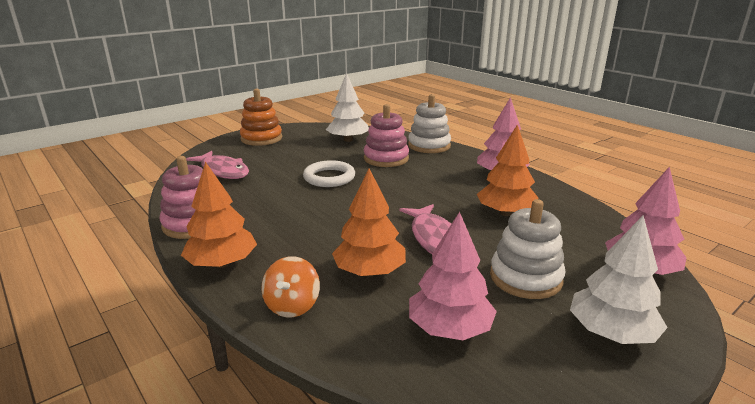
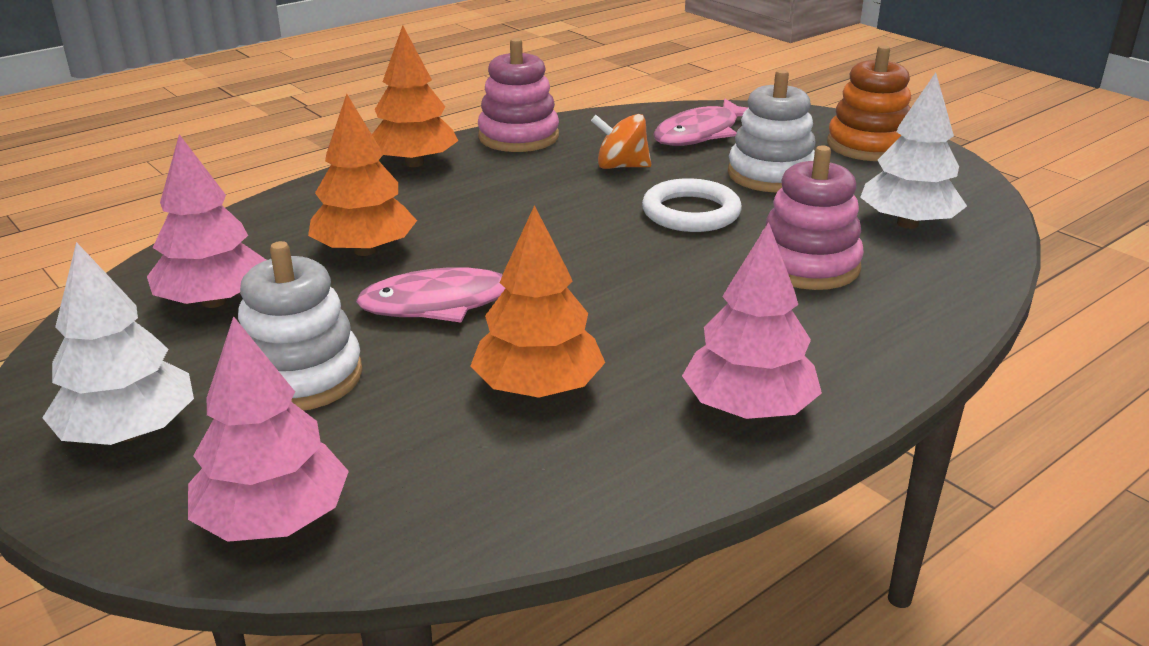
camera: 90 degrees right, 5 degrees up
orange spinning top [261,256,320,317] -> orange spinning top moved to [591,114,651,169]
white stacking toy [408,94,451,153] -> white stacking toy moved to [728,69,816,192]

